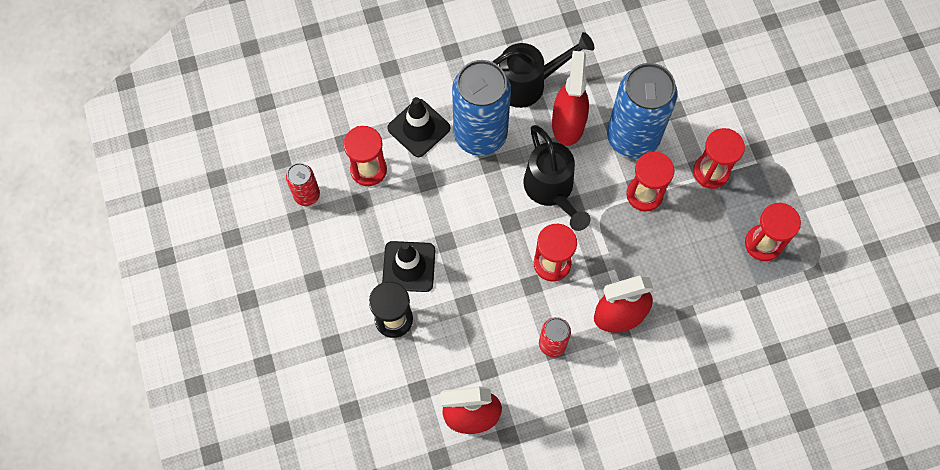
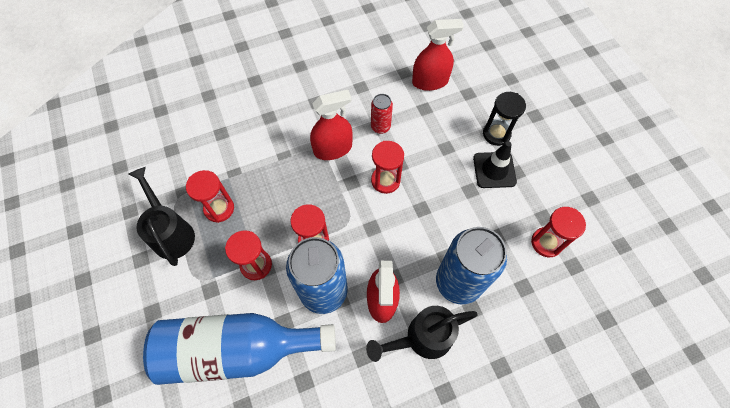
camera: 175 degrees right, 5 degrees down
red can [286,163,320,206] -> none
black traffic cone [387,97,450,157] -> none
black watering can [523,125,590,231] -> black watering can moved to [128,167,195,266]
none -> blue bottle [143,313,336,385]

